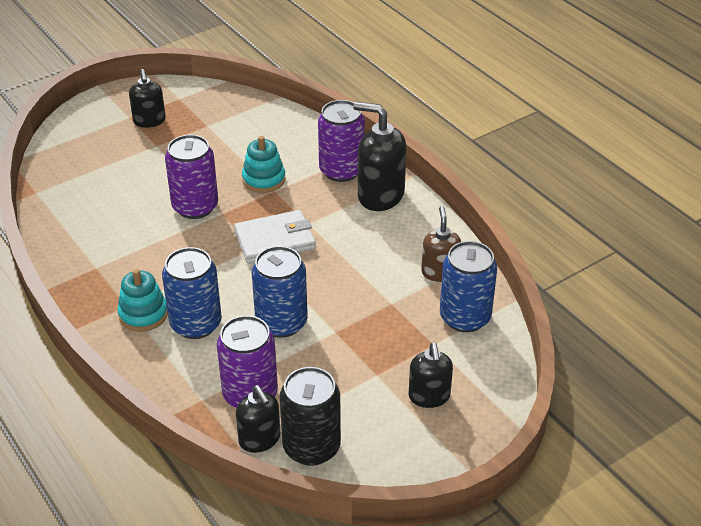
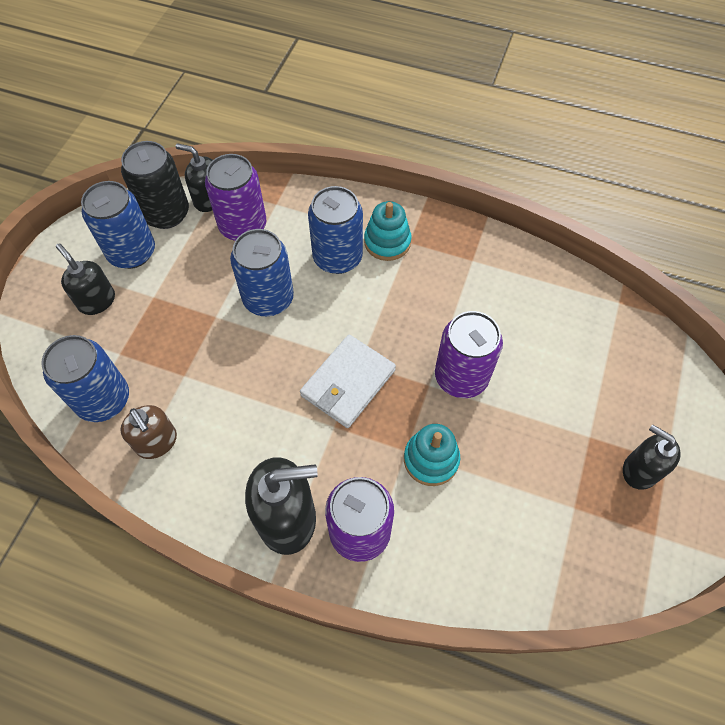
camera: 145 degrees right, 20 degrees up
none -> blue can [81,181,155,269]

